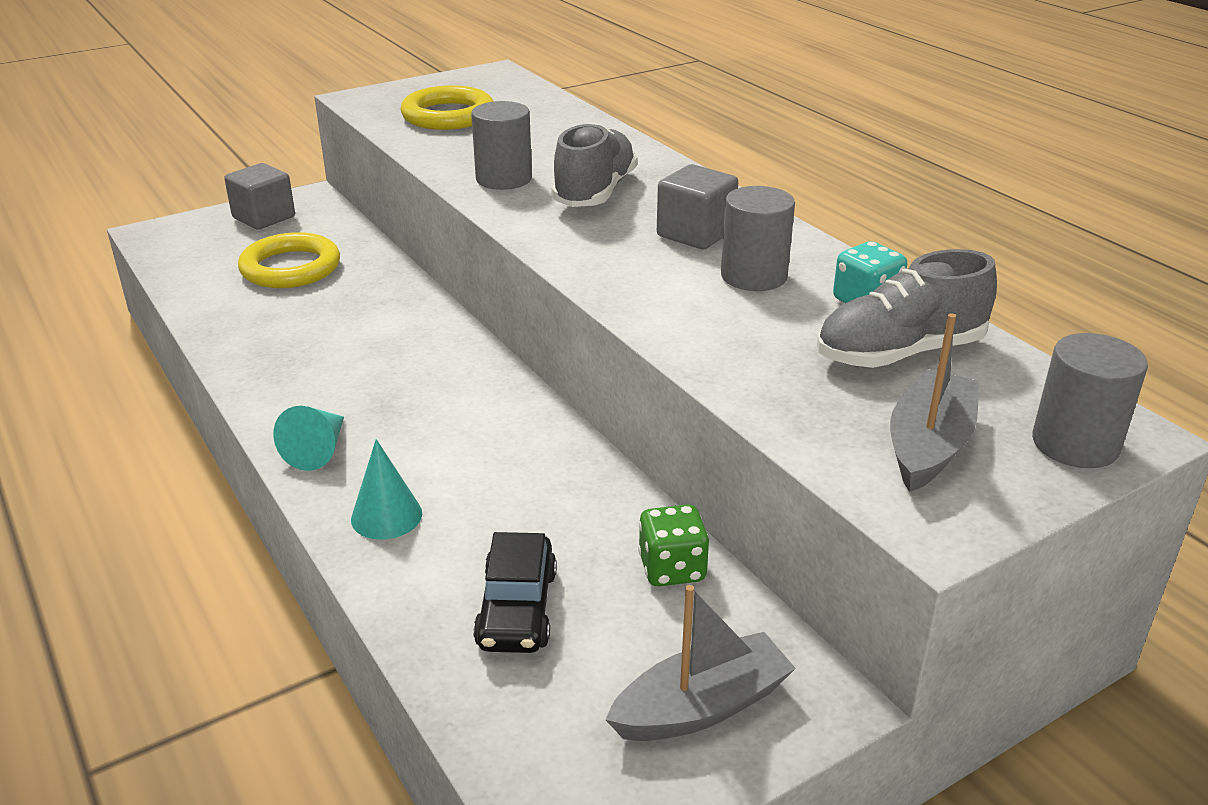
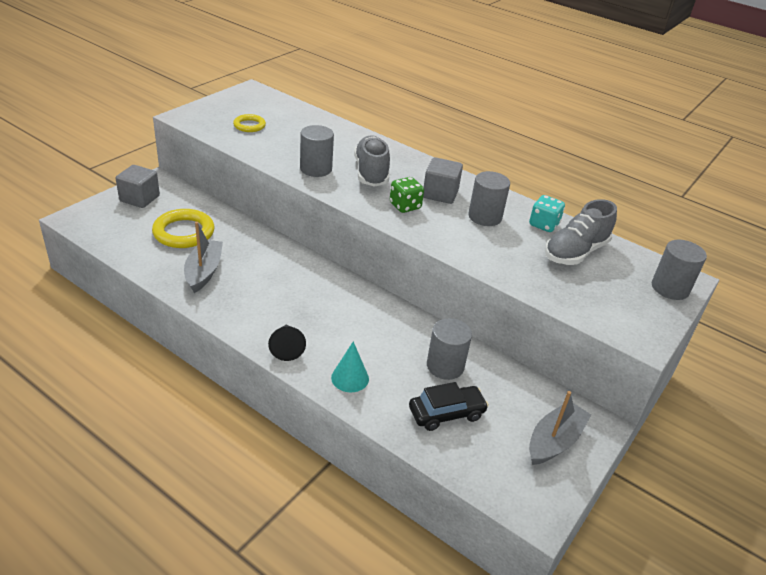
camera: 25 degrees left, 5 degrees up
turquoise cone [273,406,344,471] -> black cone [268,325,306,361]
yellow ring [401,85,494,130] -> yellow ring [233,114,266,132], size x0.57
black car [473,532,557,653] -> black car turned 90 degrees counterclockwise [409,382,489,431]
green dice [638,504,709,586] -> green dice moved to [390,177,424,213]
grey boat [890,313,979,492] -> grey boat moved to [184,222,223,293]
none -> grey cylinder [427,318,472,380]

